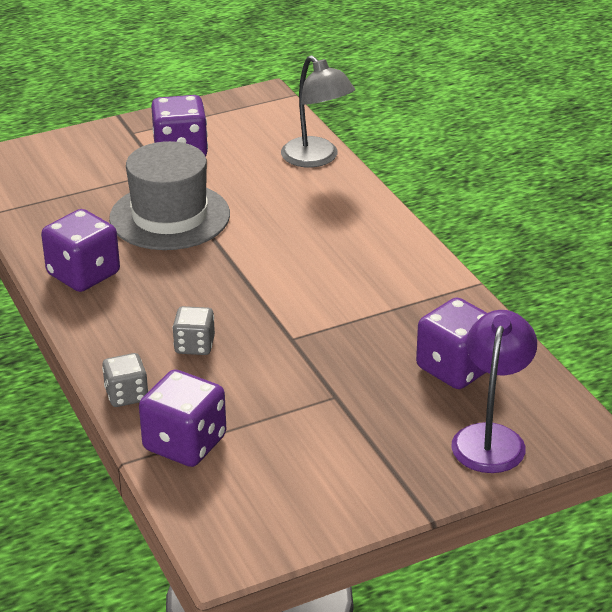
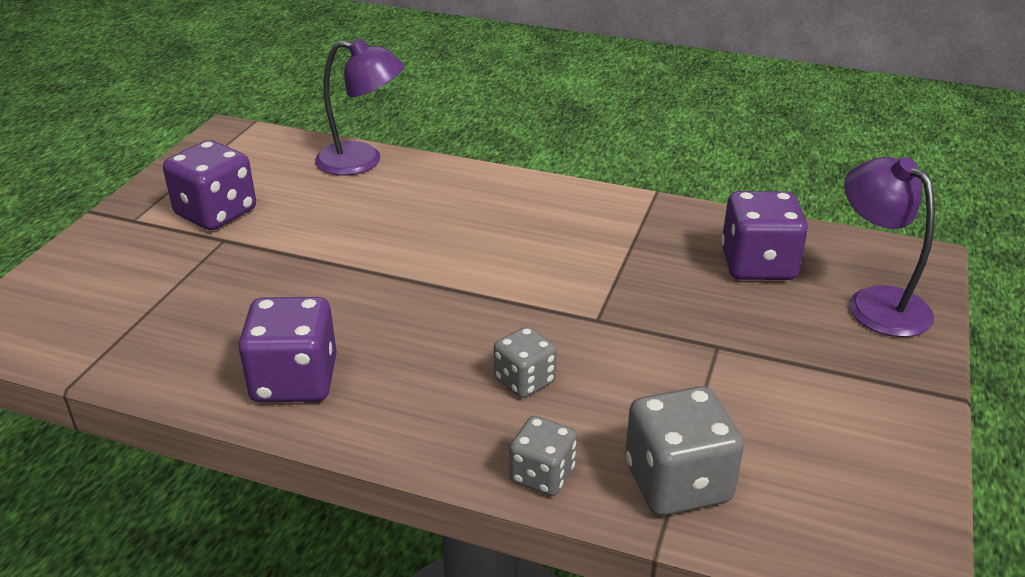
camera: 45 degrees left, 0 degrees up
grey hat [109,141,230,250] -> none
purple dice [139,370,226,467] -> grey dice [625,386,744,516]
grey lamp [281,55,355,167] -> purple lamp [315,38,404,176]

